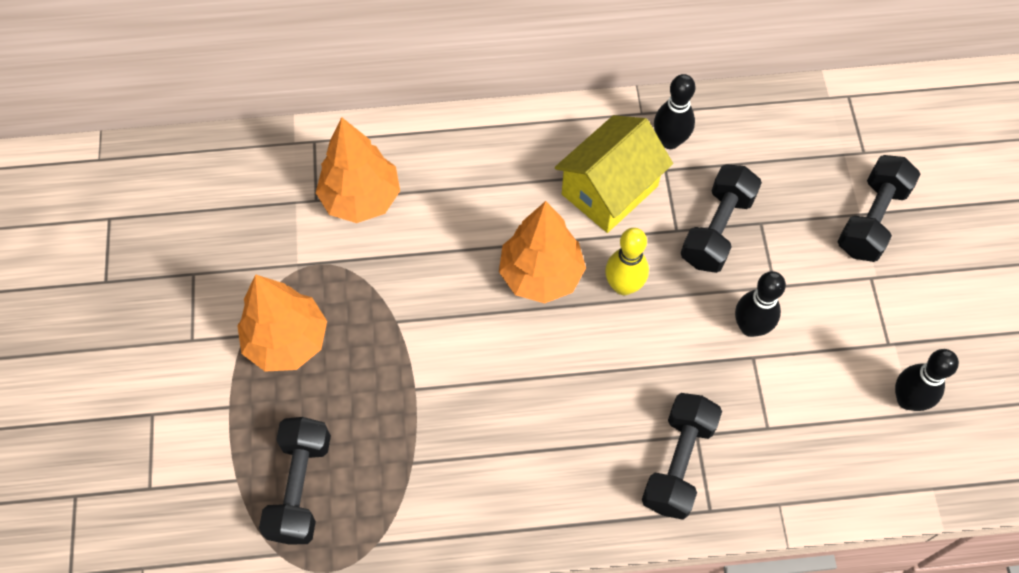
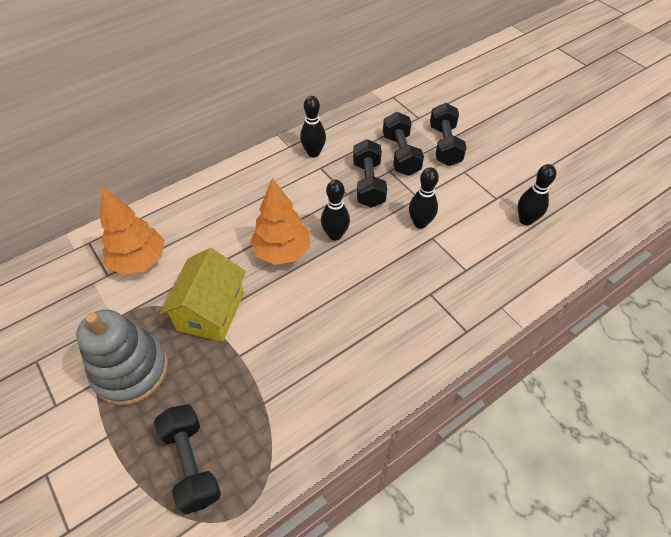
camera: 30 degrees left, 10 degrees down
orange tree [237,274,327,372] -> grey stacking toy [76,309,168,406]
yellow house [555,115,673,233] -> yellow house moved to [160,248,246,342]
yellow bowling pin [605,228,649,295] -> black bowling pin [321,180,350,241]
black dumbbell [642,393,722,520] -> black dumbbell moved to [383,112,424,176]

